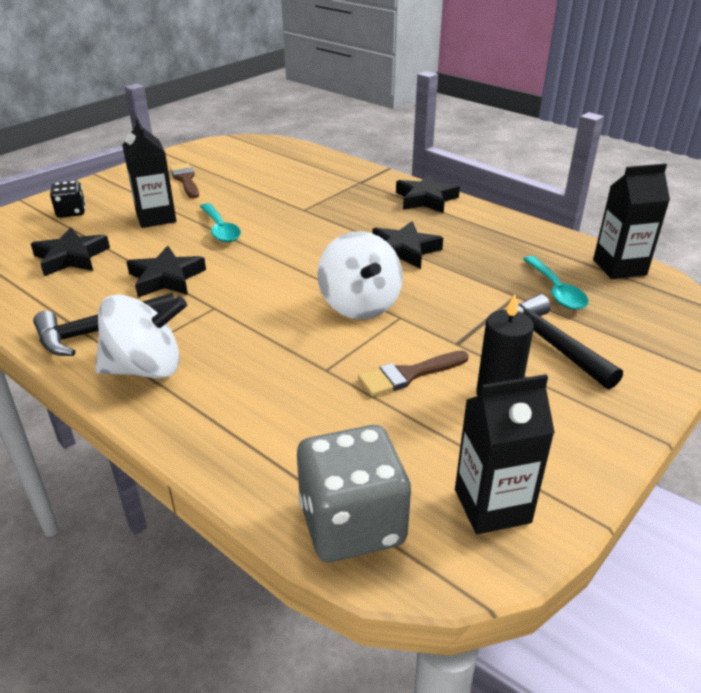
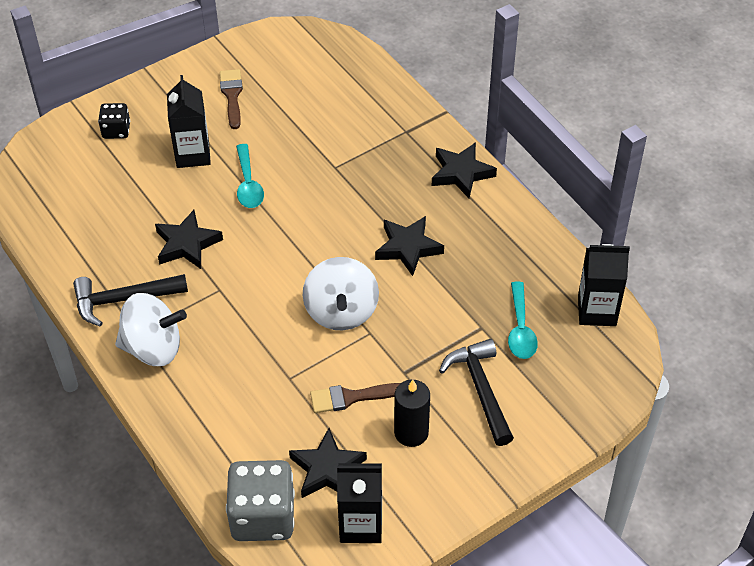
camera: 15 degrees right, 15 degrees up
black star [31,227,110,276] -> black star moved to [289,428,367,498]

